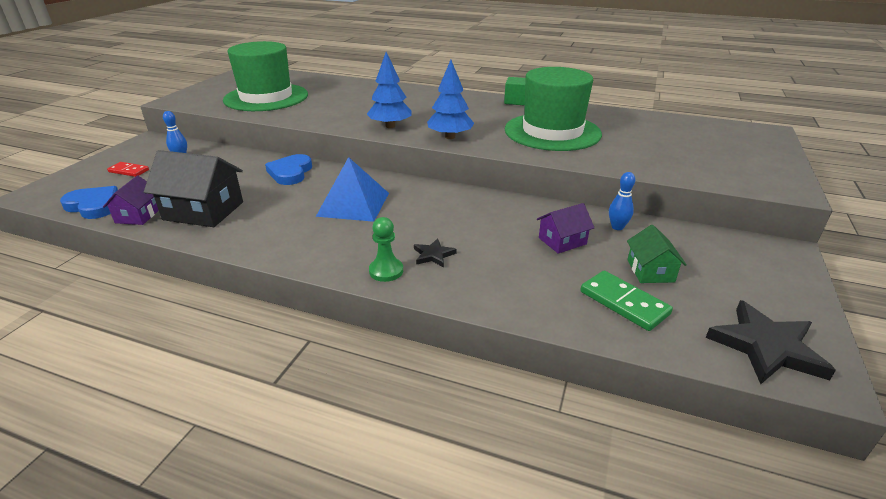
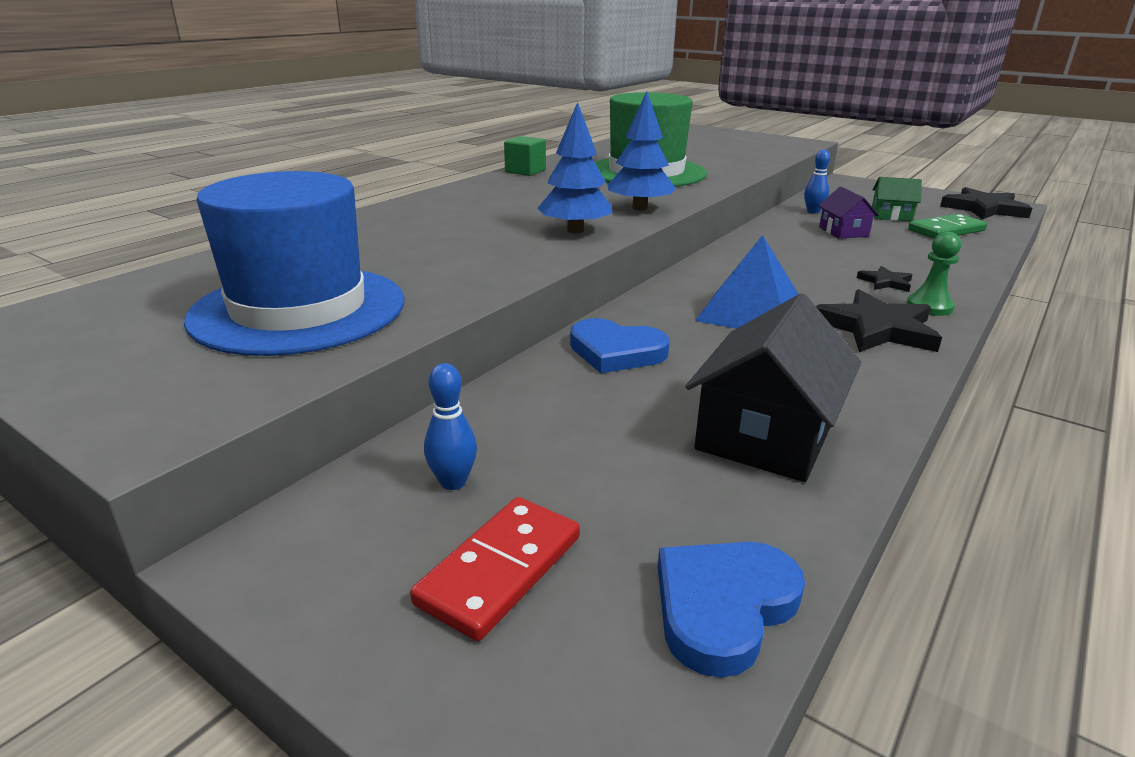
camera: 75 degrees left, 5 degrees down
purple house [103,176,159,225] -> none
red domino [107,162,149,177] -> red domino [410,497,580,641], size x1.54
green hat [223,41,308,111] -> blue hat [184,171,404,356]
none -> black star [816,289,942,352]

